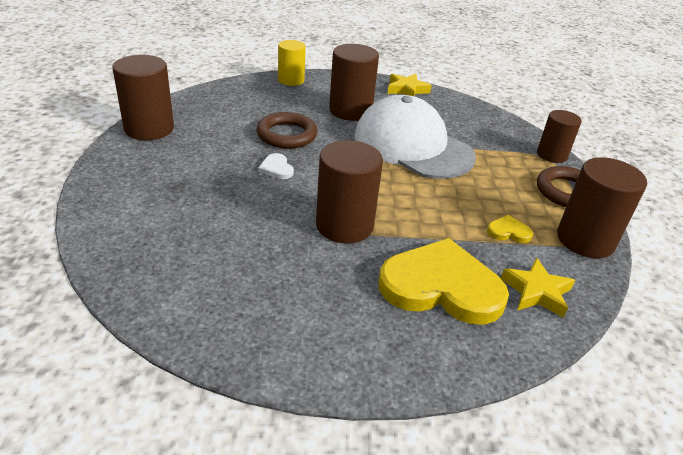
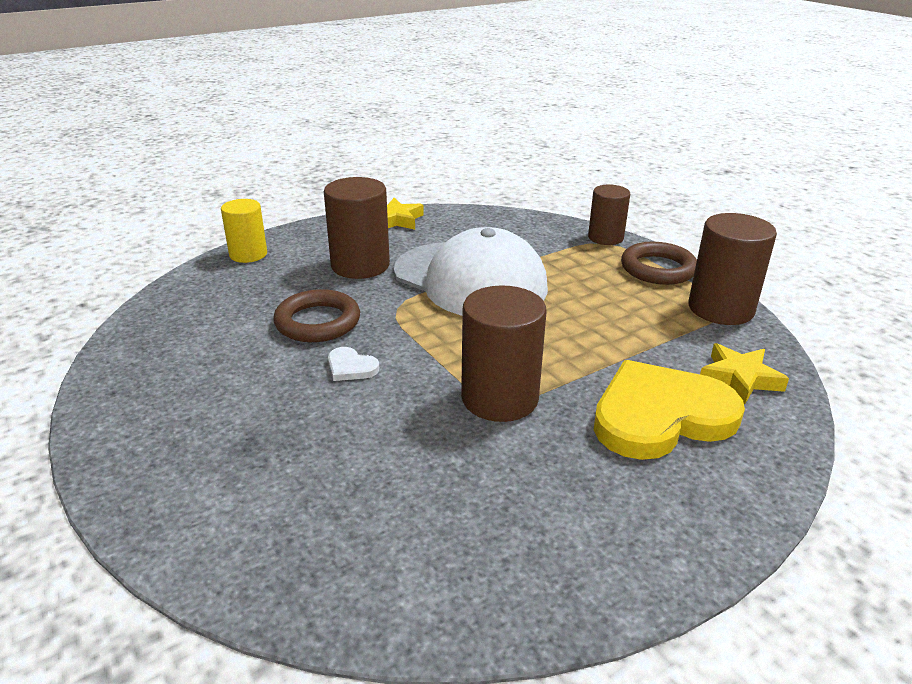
camera: 30 degrees left, 5 degrees down
brown cylinder [113,55,174,140] -> none
white cap [354,95,476,179] -> white cap turned 150 degrees counterclockwise [394,227,548,316]
yellow heart [487,215,533,243] -> none

